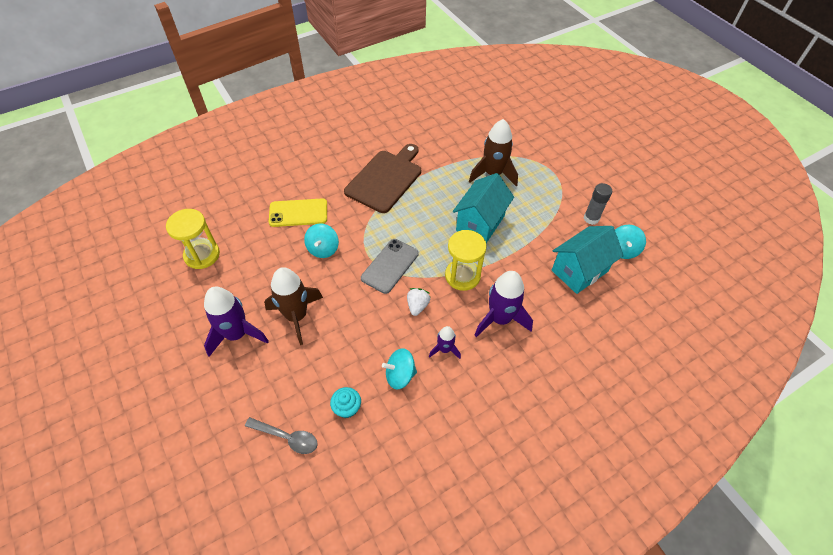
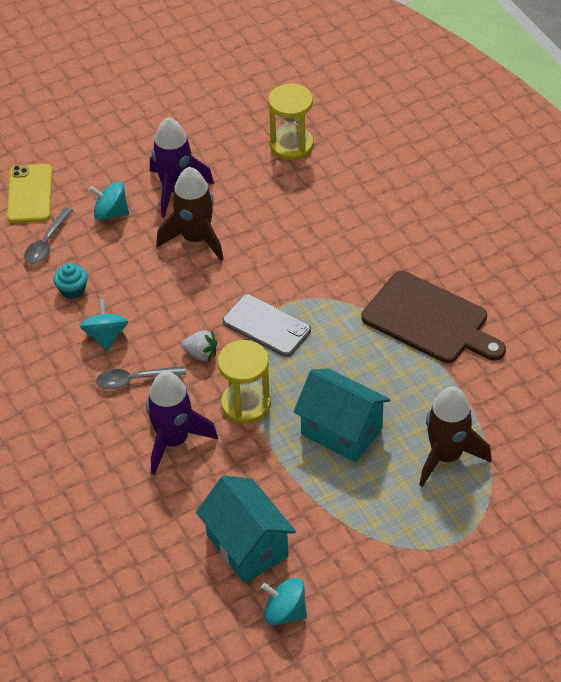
camera: 95 degrees right, 5 degrees down
yellow phone [269,198,327,227] -> yellow phone moved to [7,164,53,223]
turquoise spinning top [304,224,339,258] -> turquoise spinning top moved to [89,181,129,220]
purple rocket [429,326,461,359] -> grey spoon [96,366,186,389]
grey glue stick [584,183,612,225] -> none

